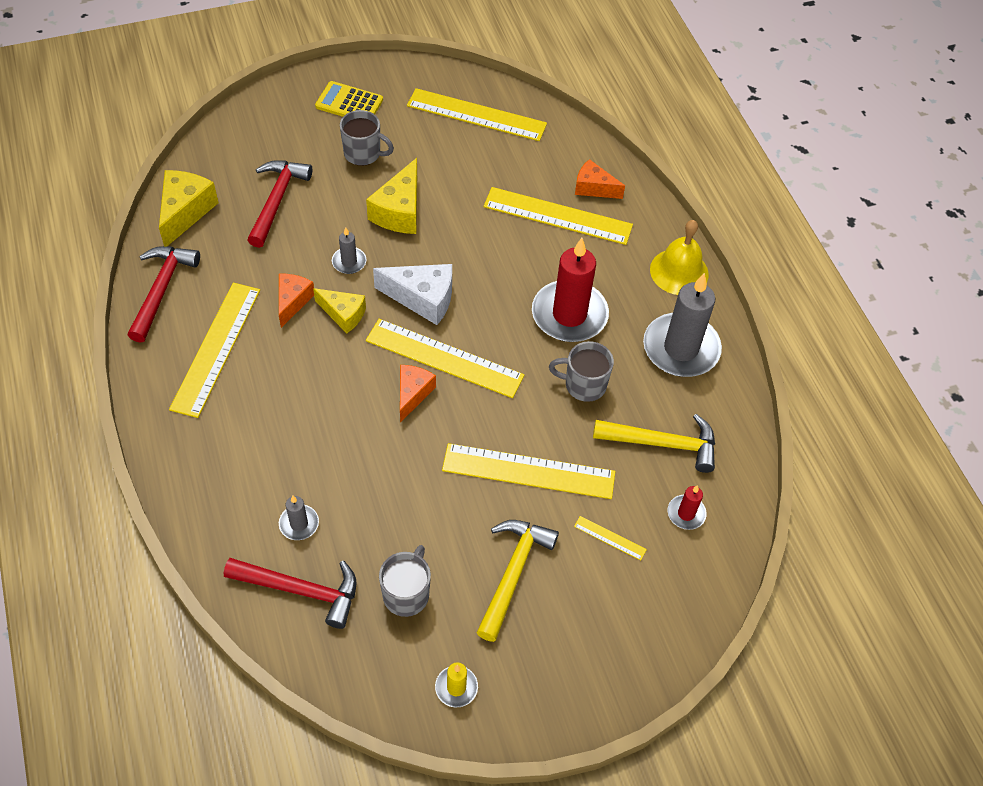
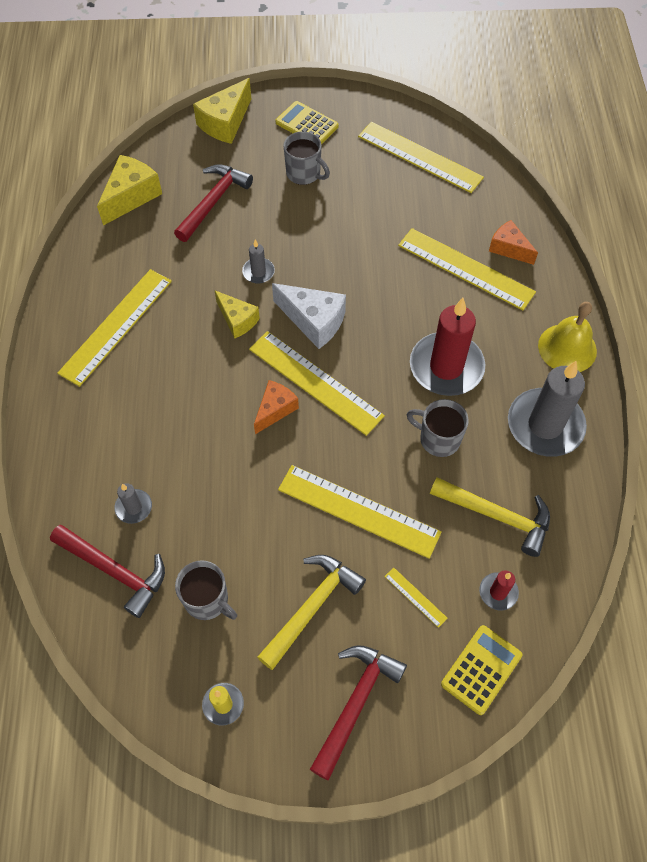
camera: 20 degrees right, 5 degrees up
red hammer [128,246,200,343] -> red hammer moved to [310,645,407,780]
orange cheese [279,274,314,328] -> none
yellow cheese [366,158,417,234] -> yellow cheese moved to [193,78,251,144]
grey mug [379,545,431,617] -> grey mug turned 90 degrees clockwise [175,560,237,620]
none -> yellow calculator [441,625,522,715]

